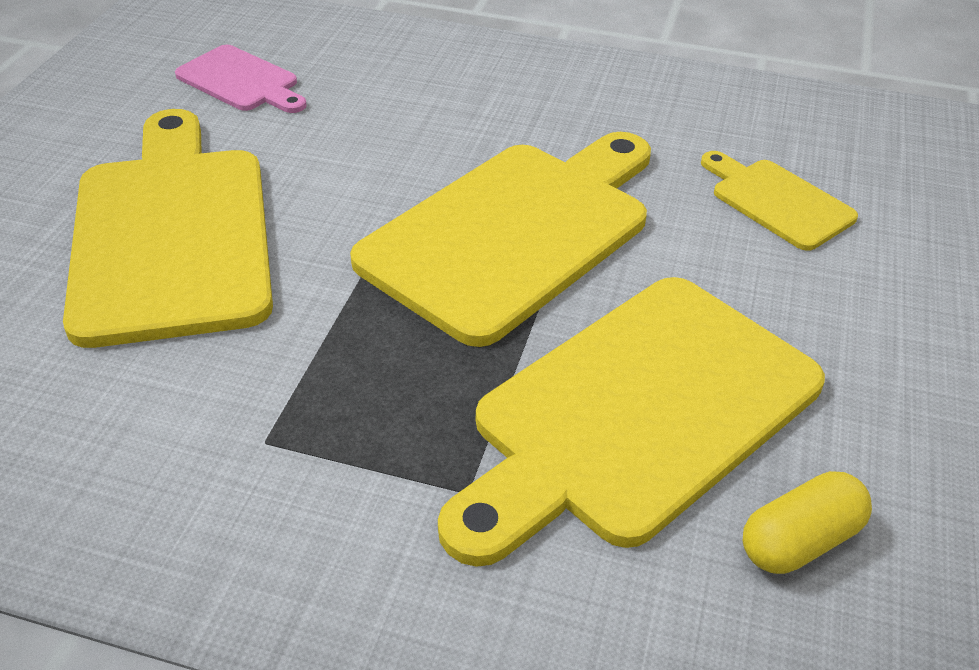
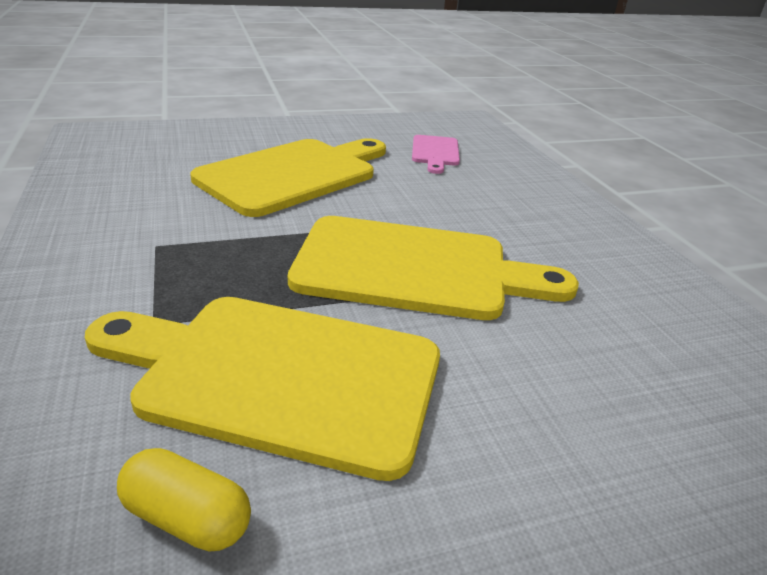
camera: 55 degrees right, 10 degrees down
yellow cutting board [701,151,858,251] -> none

